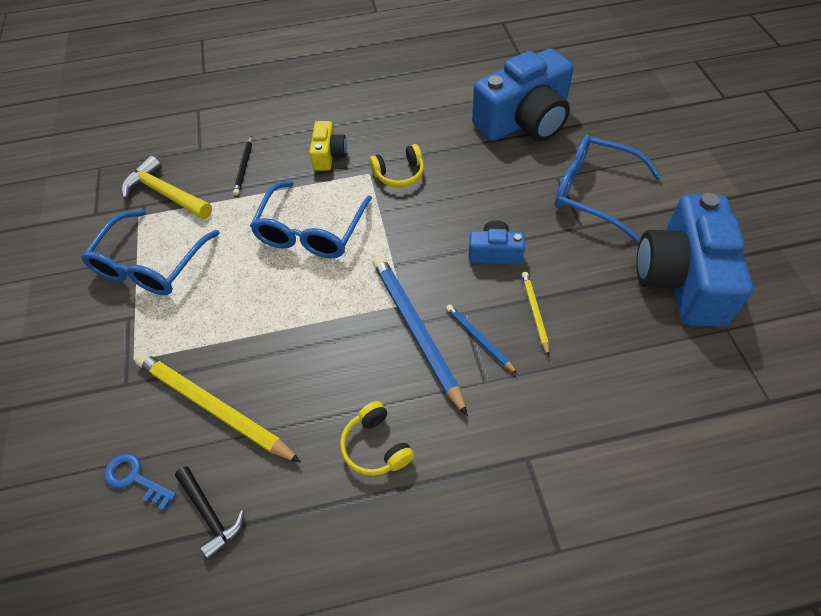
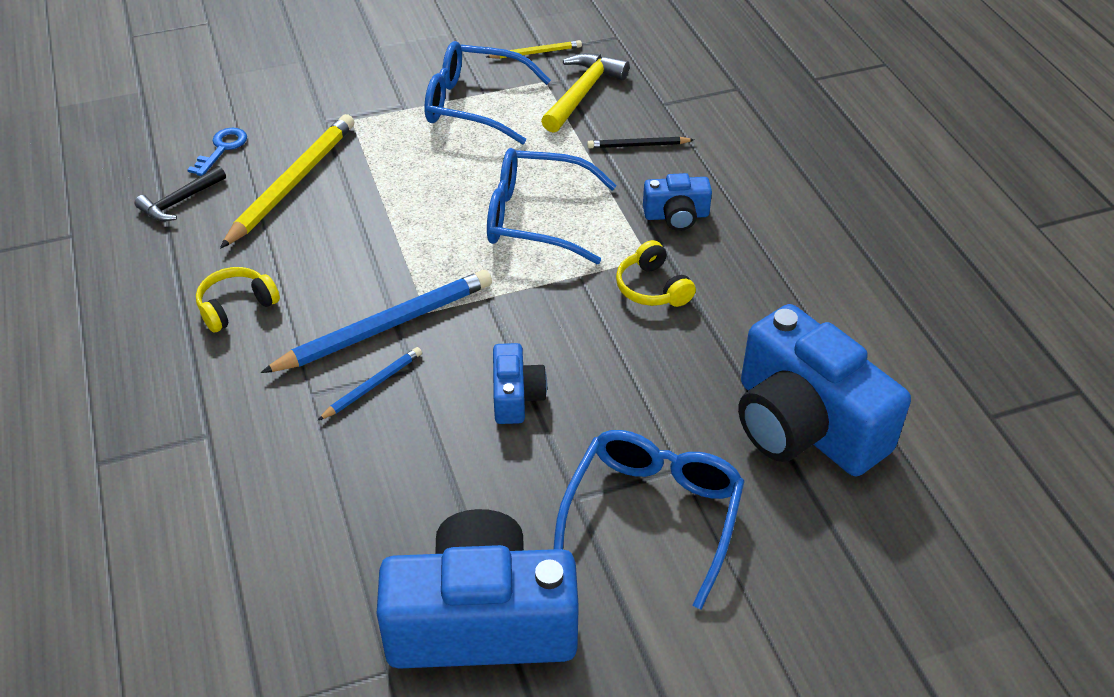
camera: 80 degrees right, 10 degrees down
yellow camera [309,121,347,171] -> blue camera [643,173,712,231]
yellow pencil [522,272,549,356] -> yellow pencil moved to [486,40,582,59]

